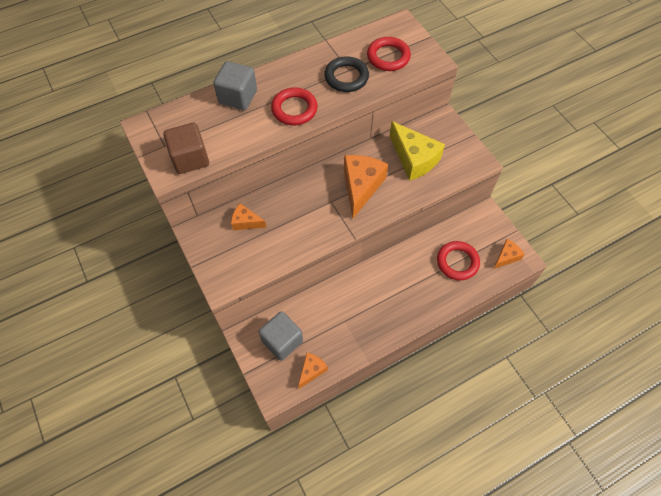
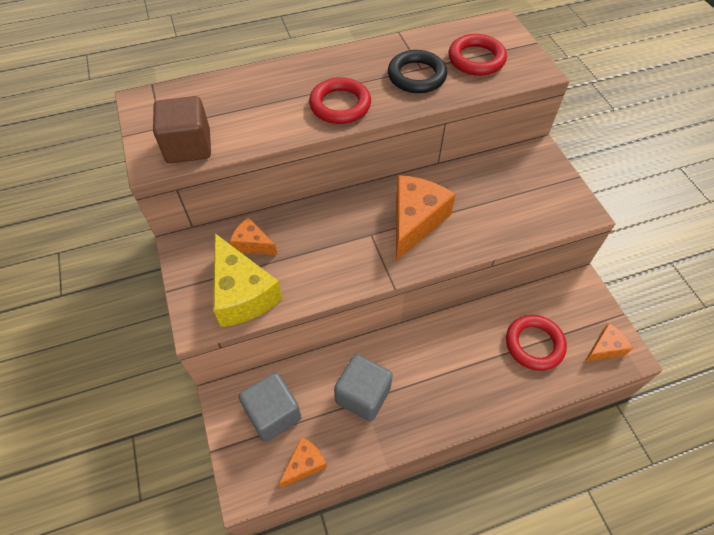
camera: 10 degrees right, 5 degrees down
grey cube [213,61,257,110] -> grey cube moved to [334,354,393,421]
yellow cheese [390,121,445,181] -> yellow cheese moved to [213,233,283,327]

